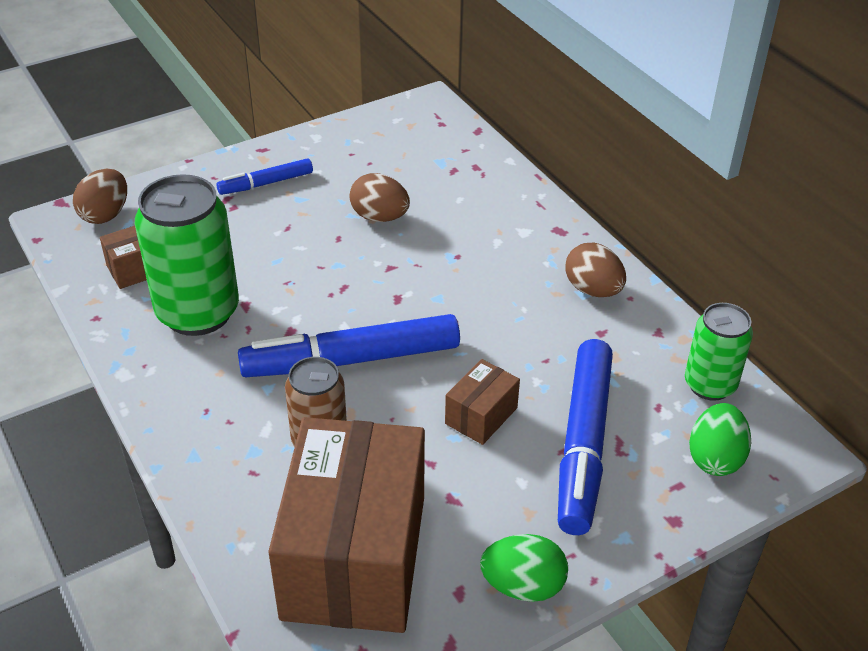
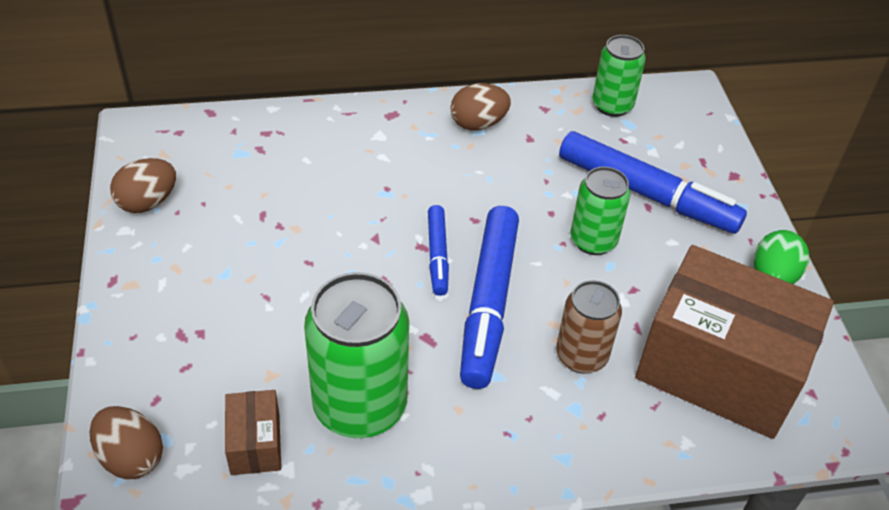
camera: 70 degrees left, 5 degrees up
blue marker [216,158,313,195] -> blue marker moved to [428,205,449,296]
brown egg [350,173,410,222] -> brown egg moved to [110,158,176,213]
brown box [445,359,520,445] -> green can [570,167,631,255]
green egg [689,403,751,476] -> none

